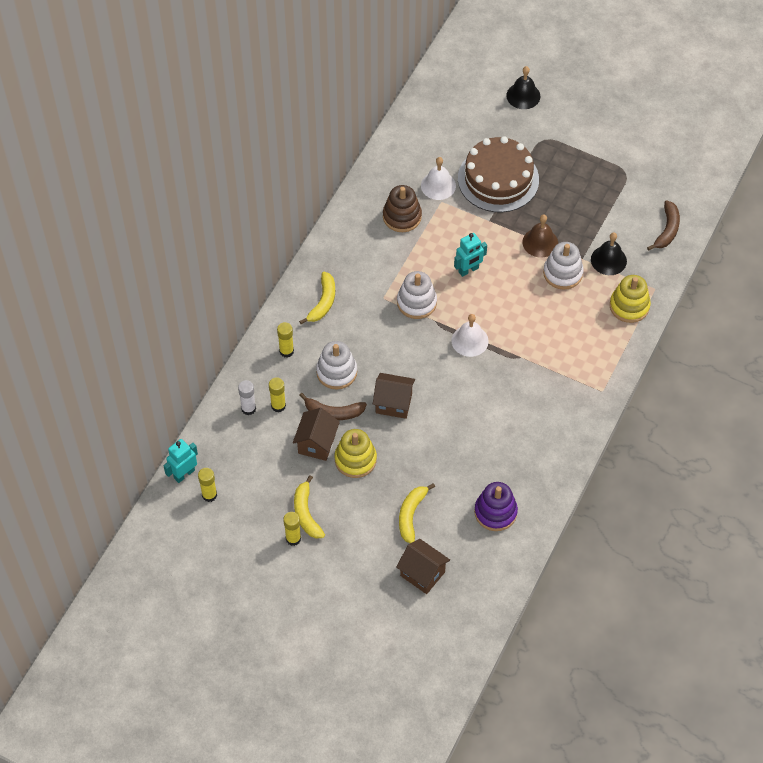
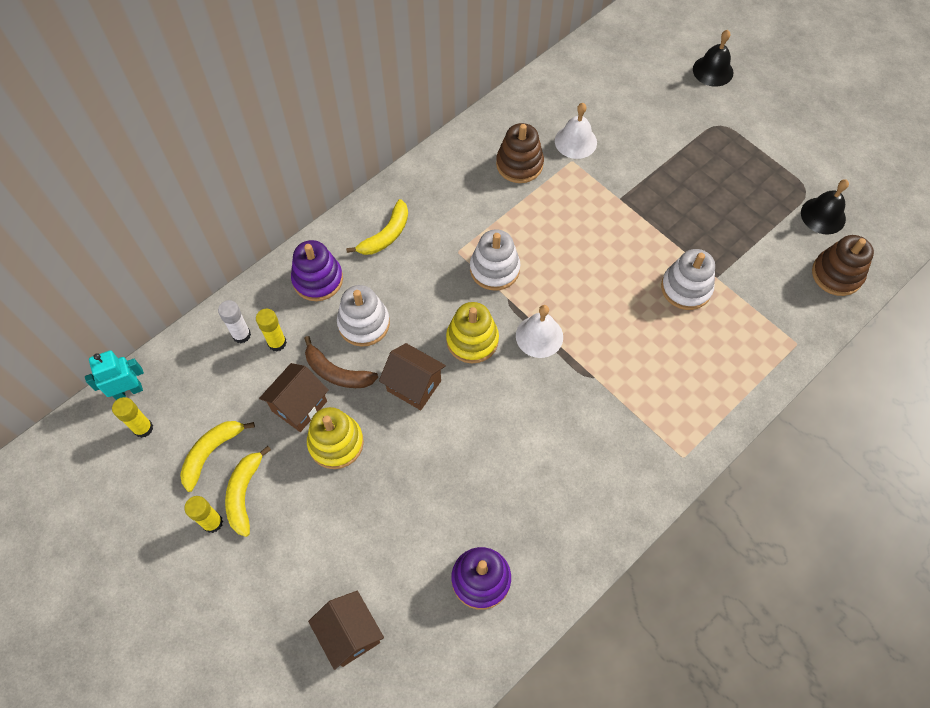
camera: 20 degrees right, 5 degrees up
yellow glue stick [277,322,294,358] -> purple stacking toy [291,240,343,301]
yellow banana [399,483,435,543] -> yellow banana moved to [180,421,255,492]
turquoise robot [454,233,487,277] -> none
brown cake [458,136,539,213] -> none
brown bell [522,215,558,257] -> none
black bell [591,232,627,275] -> black bell moved to [801,179,849,235]
yellow stacking toy [610,275,651,323] -> yellow stacking toy moved to [446,302,499,363]
brown banana [647,200,680,251] -> brown stacking toy [812,235,874,296]

